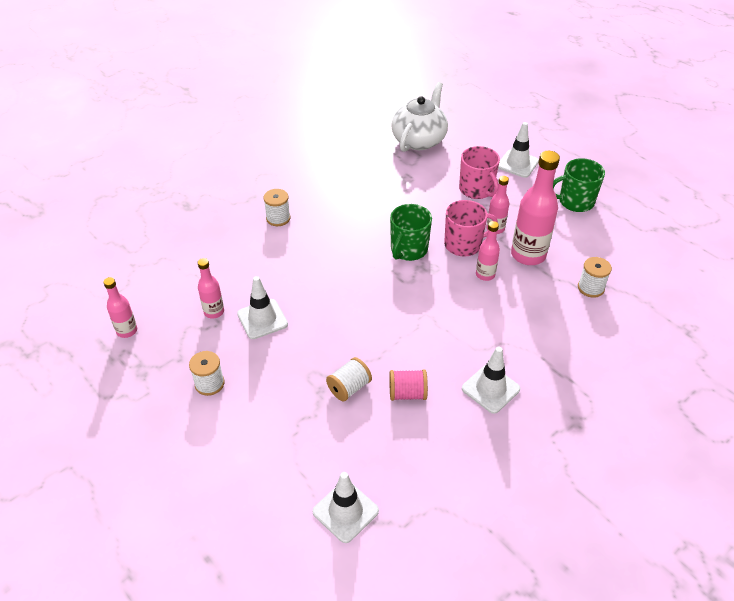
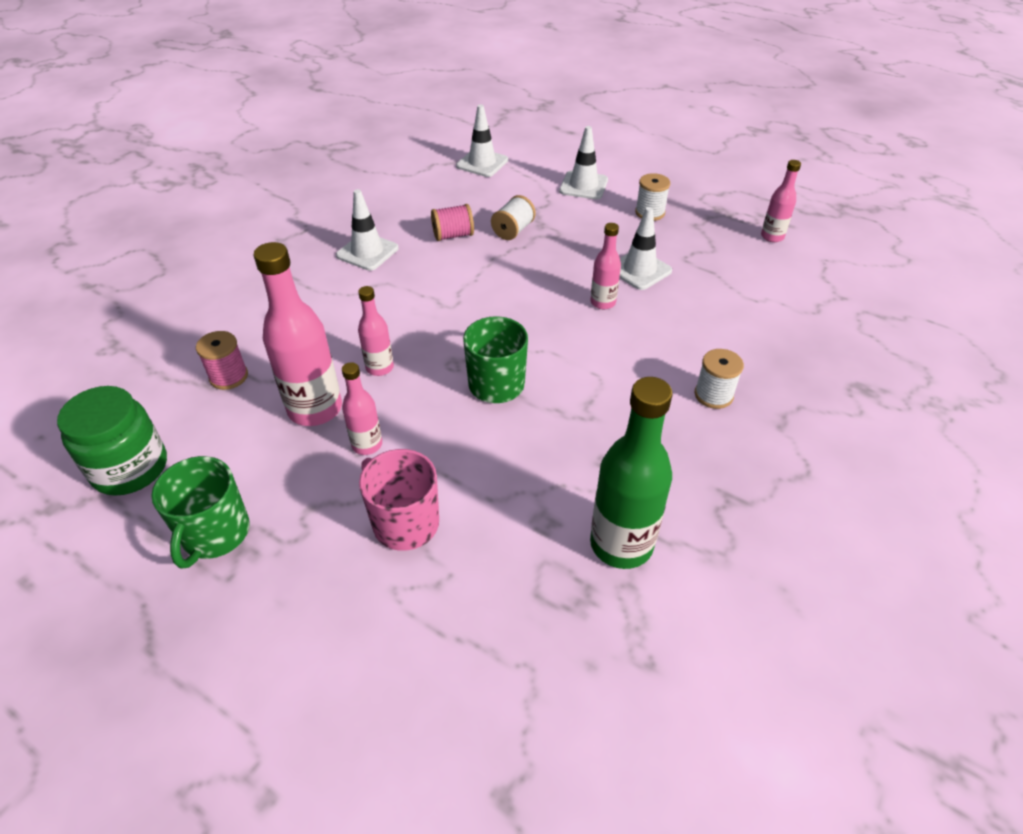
camera: 165 degrees right, 0 degrees up
pink bottle [198,258,224,319] -> pink bottle moved to [590,223,621,309]
white teapot [391,82,448,152] -> none
pink mug [444,200,498,257] -> none
white traffic cone [498,122,539,178] -> white traffic cone moved to [559,126,608,199]
green mug [553,158,605,212] -> green mug turned 120 degrees clockwise [151,456,250,569]
white spool [578,257,612,298] -> pink spool [196,331,248,390]
none -> green jar [57,386,167,496]
none -> green bottle [590,377,672,569]

